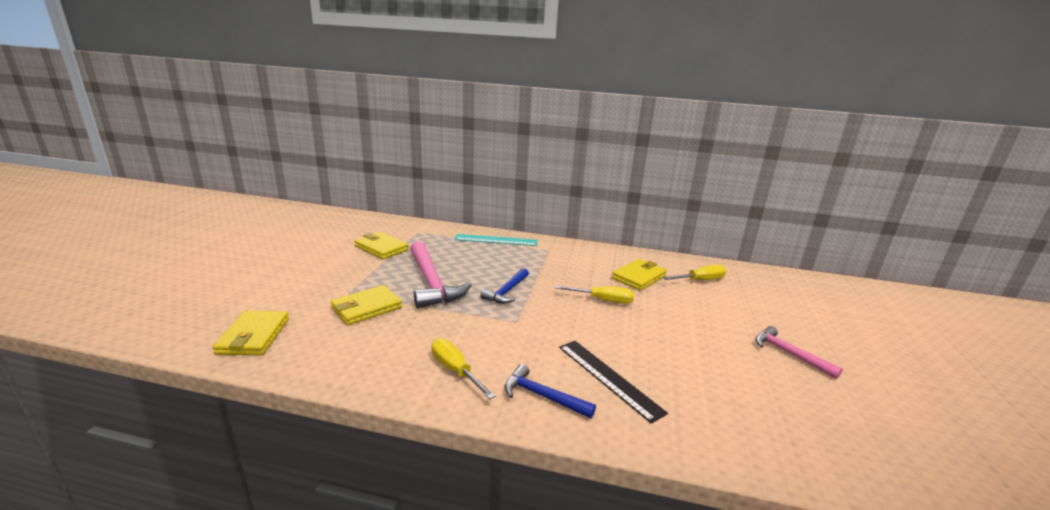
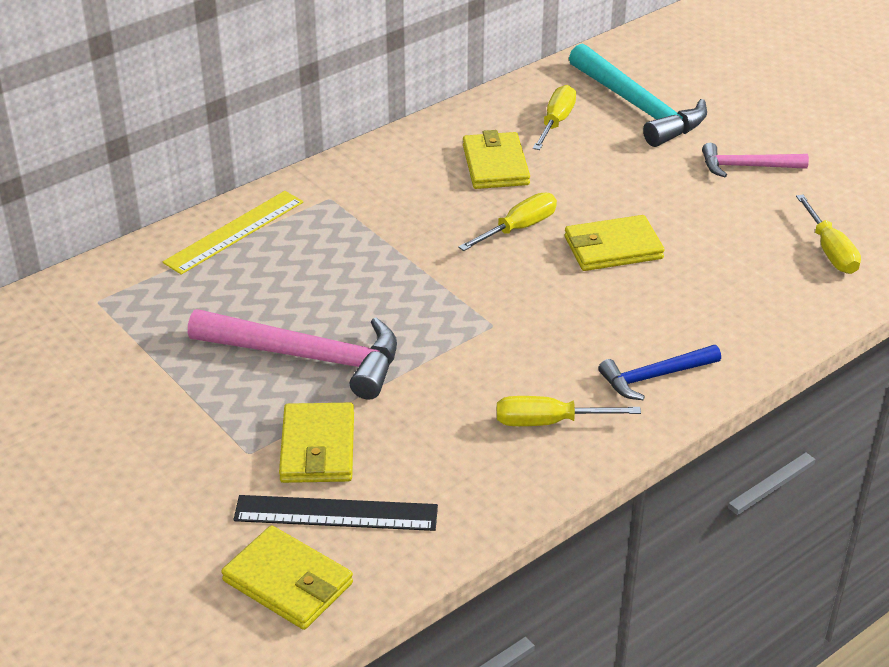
camera: 50 degrees left, 15 degrees up
yellow wallet [354,232,409,260] -> yellow wallet moved to [565,215,665,271]
turquoise ruler [454,234,537,246] -> yellow ruler [163,191,303,275]
blue hammer [480,268,529,303] -> none
black ruler [559,341,668,424] -> black ruler moved to [233,495,438,531]
none -> turquoise hammer [569,44,707,147]
none -> yellow screwdriver [796,194,861,274]

